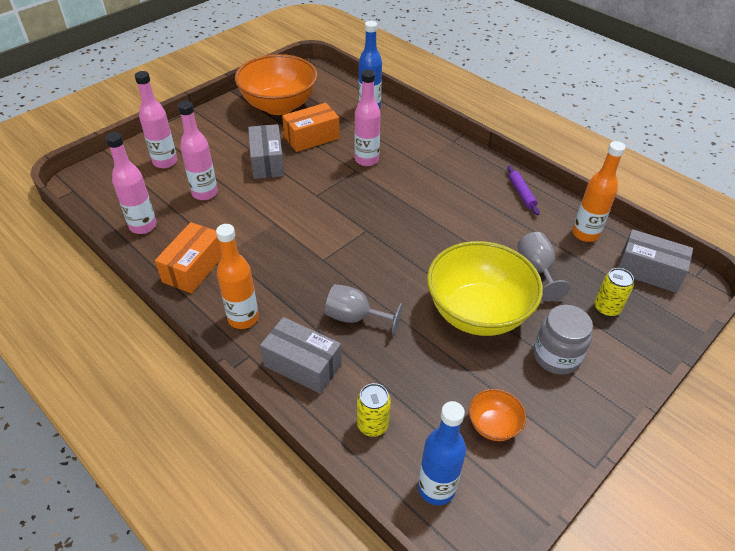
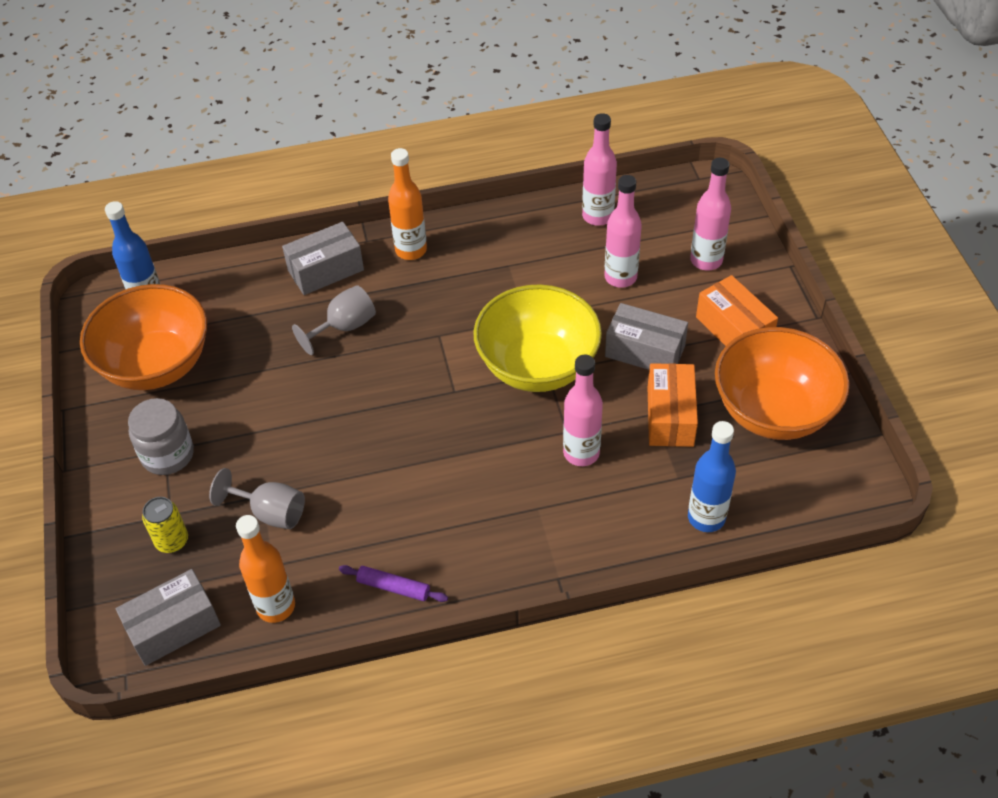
camera: 125 degrees right, 5 degrees up
orange box [155,222,222,294] -> orange box moved to [696,275,778,346]
yellow can [357,383,391,437] -> none
yellow bowl [427,241,543,336] -> yellow bowl moved to [474,284,602,392]
orange bowl [469,389,526,441] -> orange bowl [80,284,207,390], size x2.26

